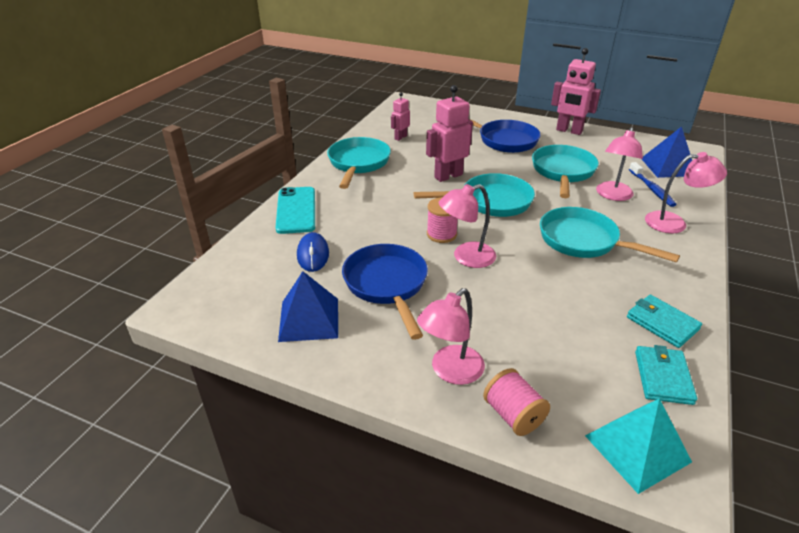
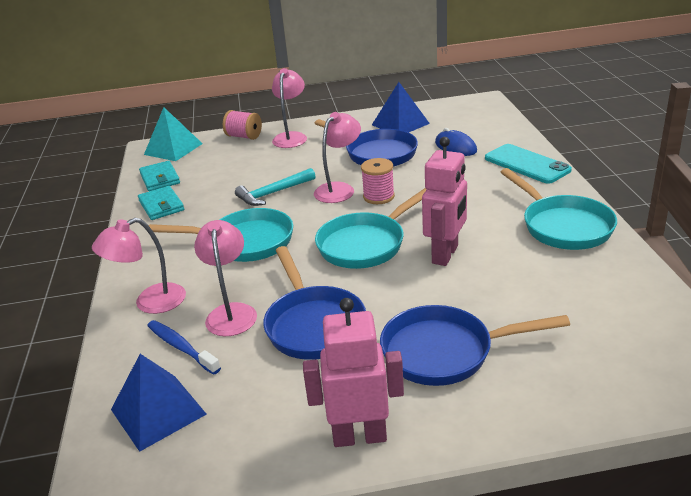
camera: 150 degrees right, 5 degrees down
pink robot [391,93,410,141] -> none
turquoise pan [532,145,599,198] -> blue pan [263,246,366,360]
turquoise wallet [627,295,702,348] -> turquoise wallet turned 45 degrees clockwise [138,186,184,220]
none -> turquoise hammer [235,168,315,206]

